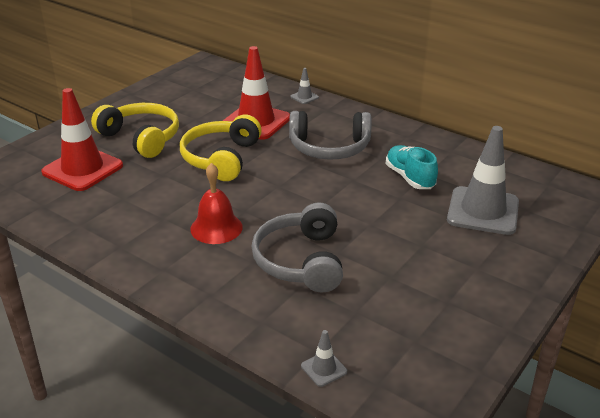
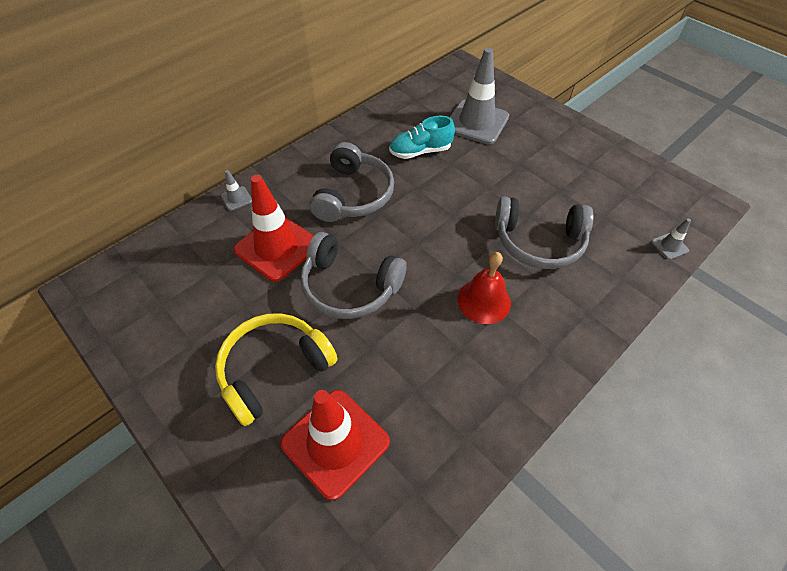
camera: 80 degrees left, 20 degrees up
yellow headphones [180,115,262,181] -> grey headphones [300,232,407,319]

